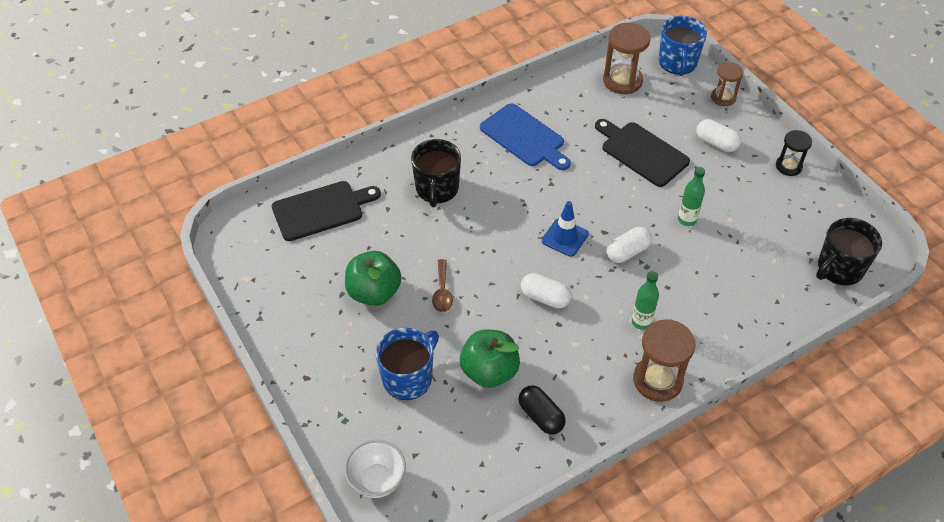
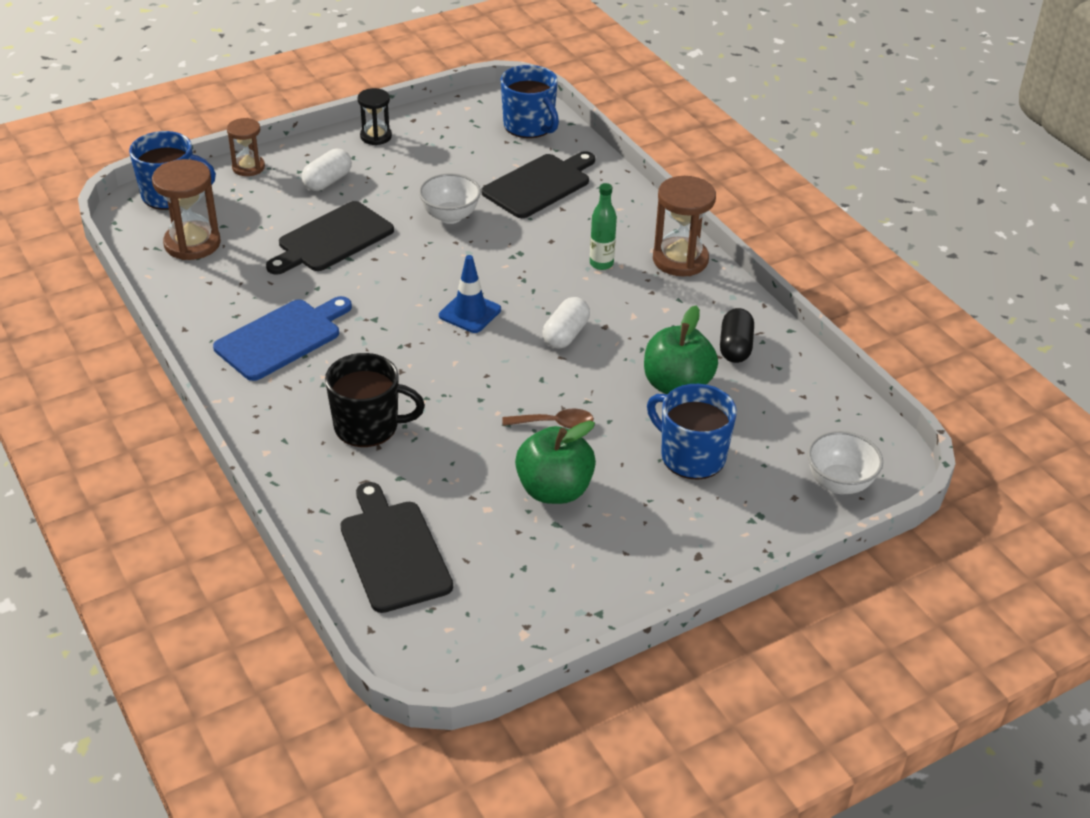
camera: 90 degrees left, 10 degrees down
black capsule [518,386,566,434] -> black capsule turned 45 degrees counterclockwise [720,308,754,363]
white capsule [606,227,652,263] -> none
green bottle [678,167,705,226] -> white bowl [419,173,481,224]
black mug [816,218,882,286] -> blue mug [501,65,559,138]
none -> black cutting board [481,151,595,218]

